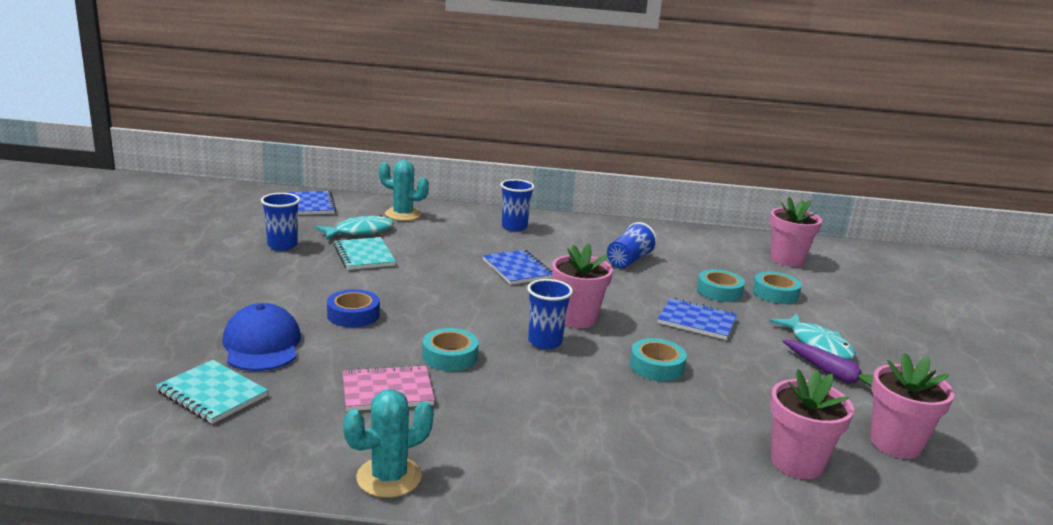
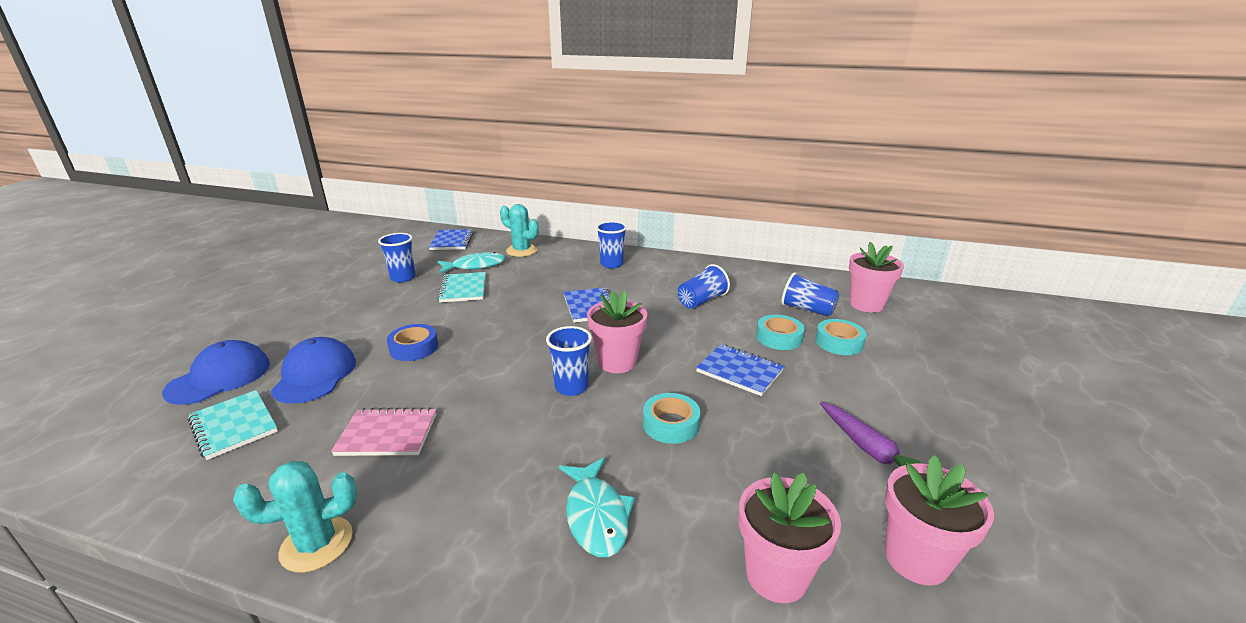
camera: 15 degrees right, 5 degrees up
turquoise tape [422,328,479,371] -> none
turquoise fish [769,314,856,360] -> turquoise fish moved to [559,458,635,557]
none -> blue cap [162,340,270,405]
none -> blue cup [781,272,839,317]

